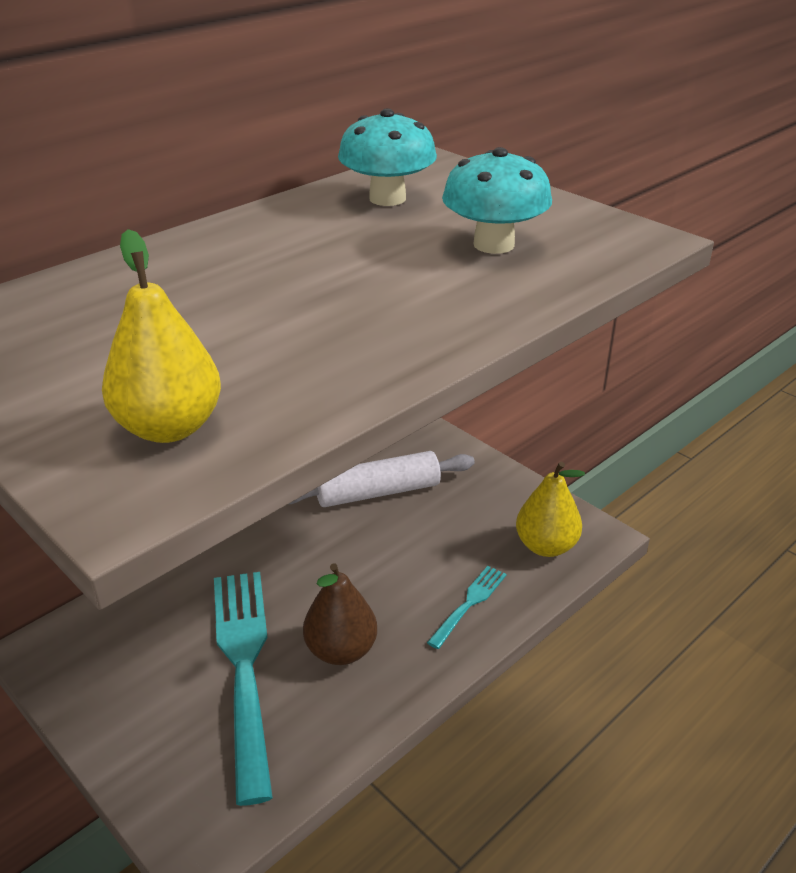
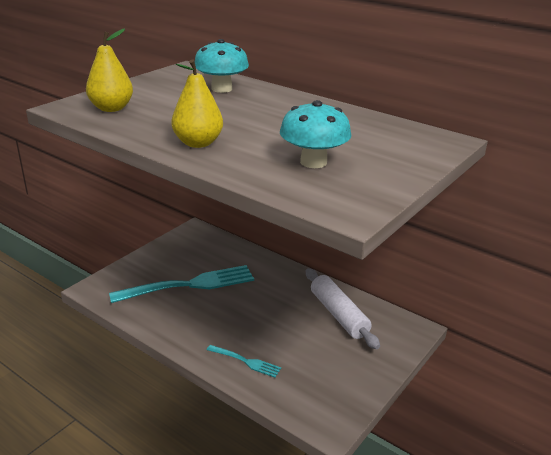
camera: 80 degrees right, 5 degrees down
brown pear [303,563,377,665] -> none
turquoise mushroom [338,109,437,206] -> turquoise mushroom moved to [195,39,249,93]
yellow pear [516,462,585,557] -> yellow pear moved to [171,59,223,148]

